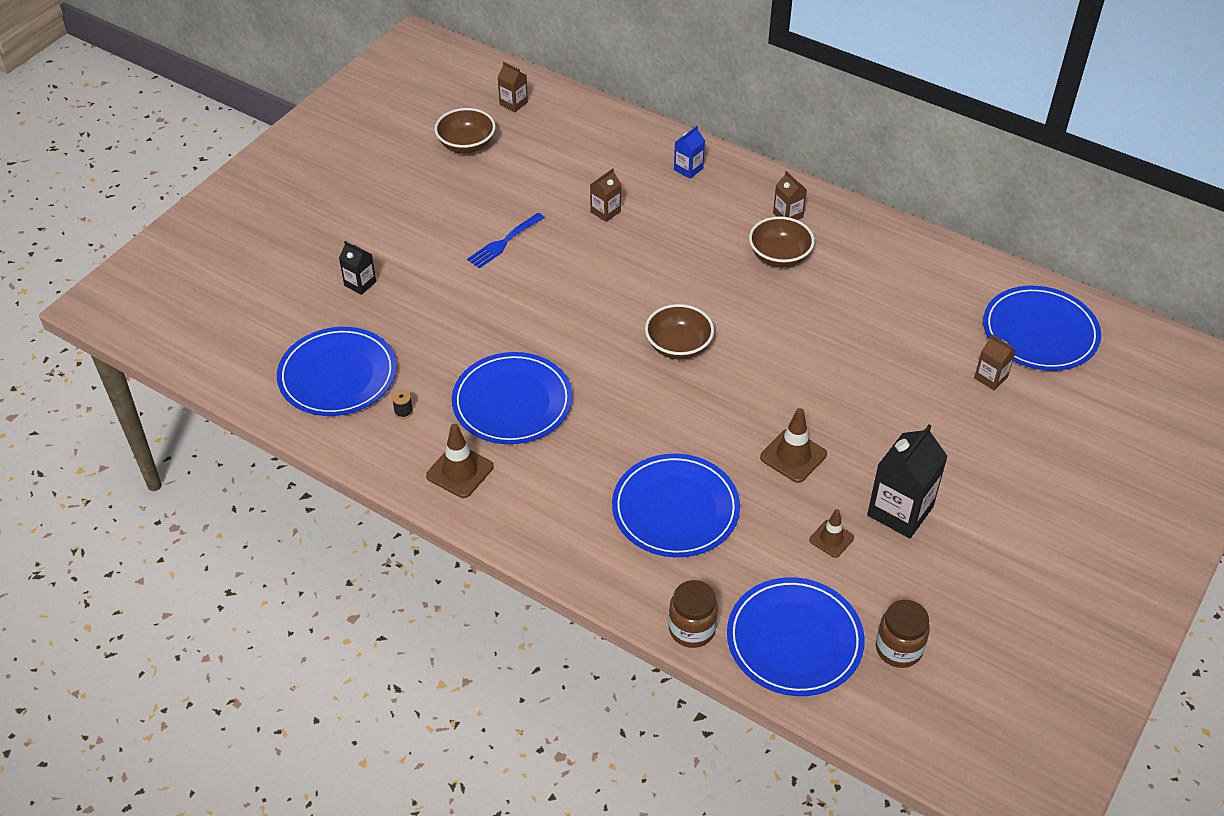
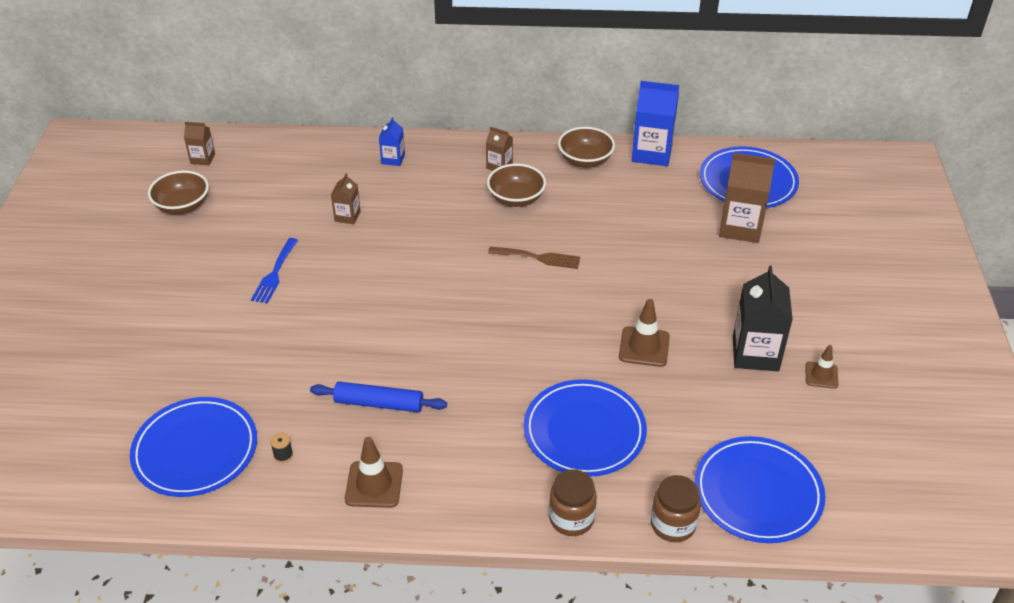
camera: 30 degrees left, 5 degrees down
black carton [339,241,376,295] -> none
blue plate [452,352,572,444] -> blue rolling pin [310,382,447,412]
brown bowl [645,304,714,360] -> brown bowl moved to [558,127,615,168]
brown traffic cone [809,509,854,558] -> brown traffic cone moved to [805,345,838,389]
brown jar [876,600,930,668] -> brown jar moved to [549,469,597,536]
brown carton [974,334,1016,390] -> brown carton [719,153,775,243], size x1.88
none -> brown fork [488,247,580,269]
none -> blue carton [632,81,679,166]

